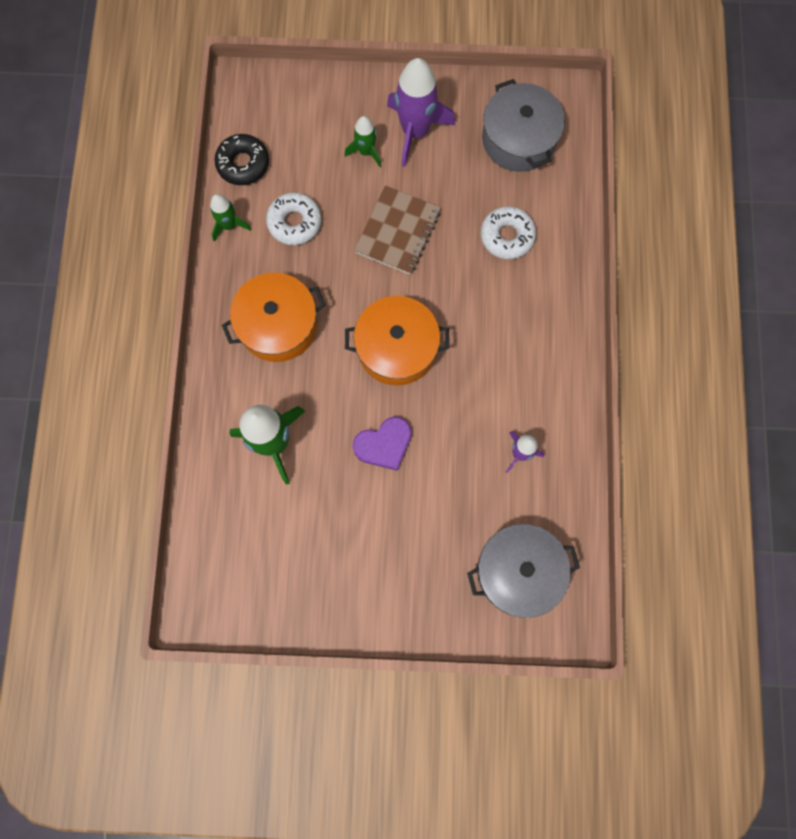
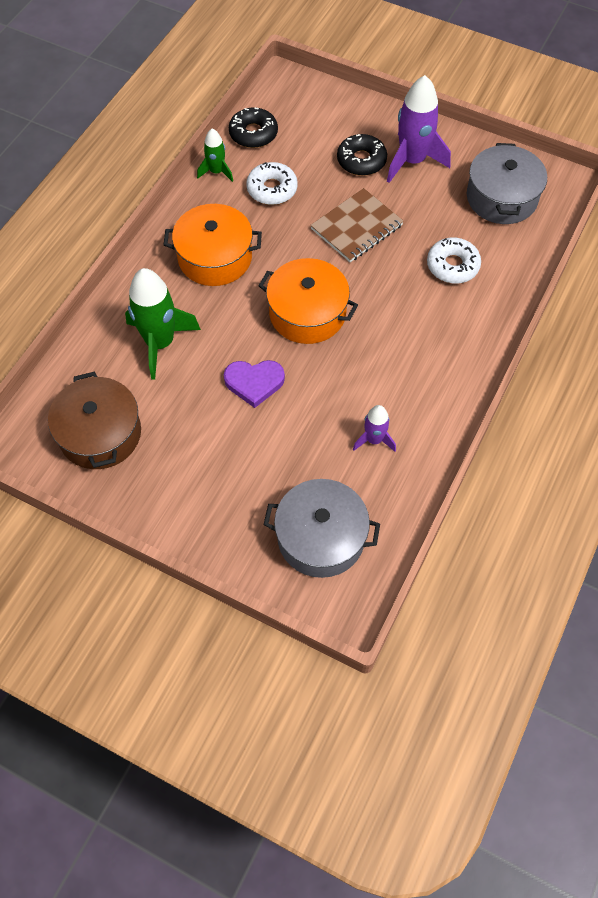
camera: 25 degrees right, 15 degrees down
green rocket [345,116,381,167] -> black donut [337,134,387,176]
none -> brown pot [48,372,141,469]

